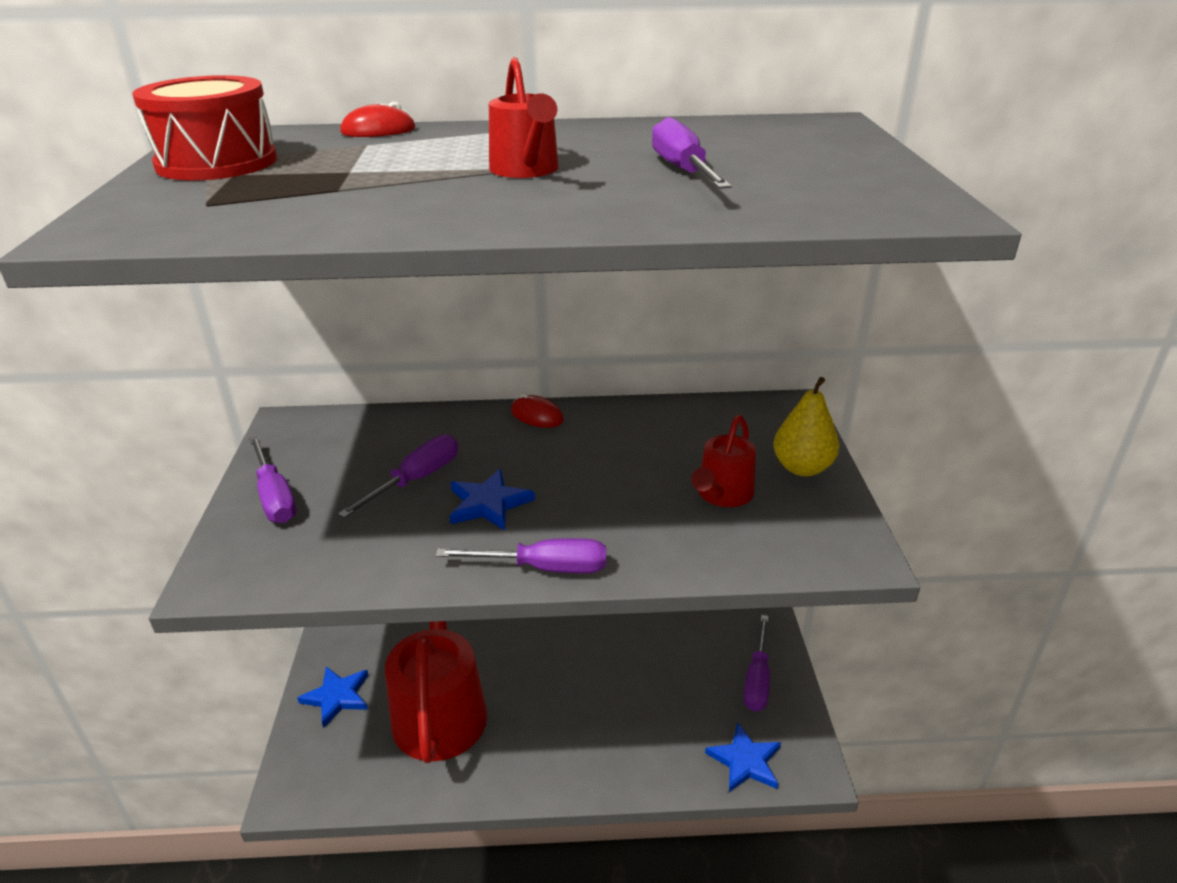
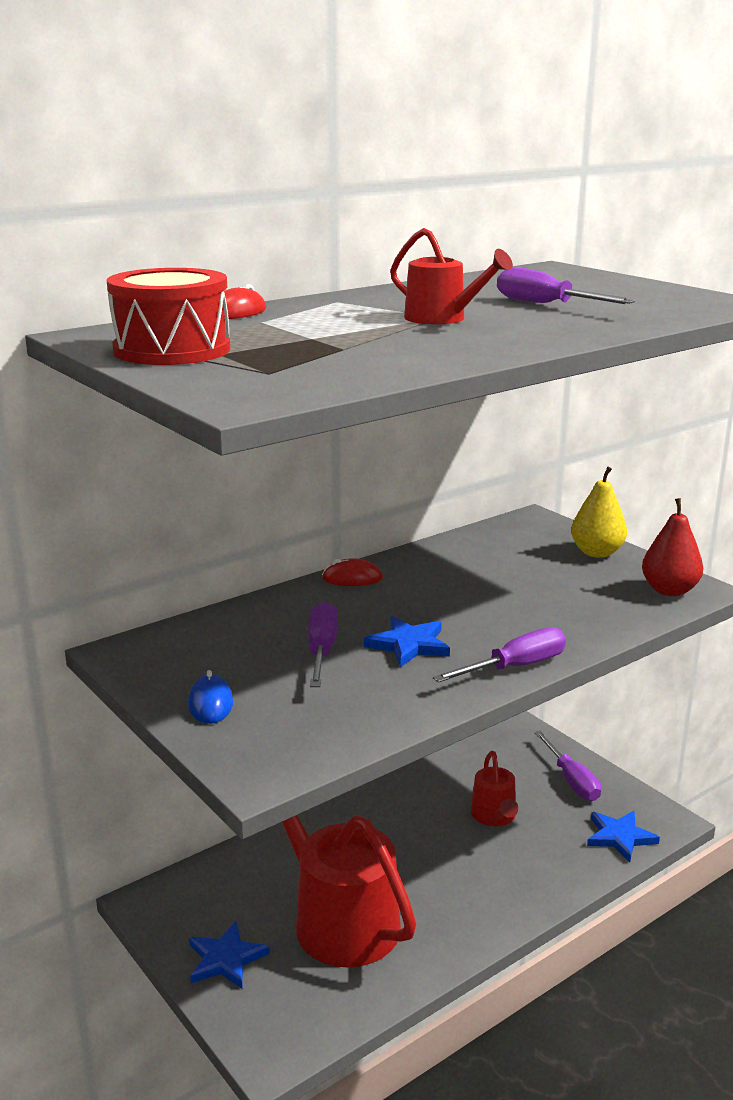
camera: 35 degrees left, 10 degrees down
purple screwdriver [249,436,297,523] -> blue mouse [188,670,233,724]
red watering can [691,415,756,507] -> red watering can moved to [470,751,518,826]
none -> red pear [642,498,703,596]

